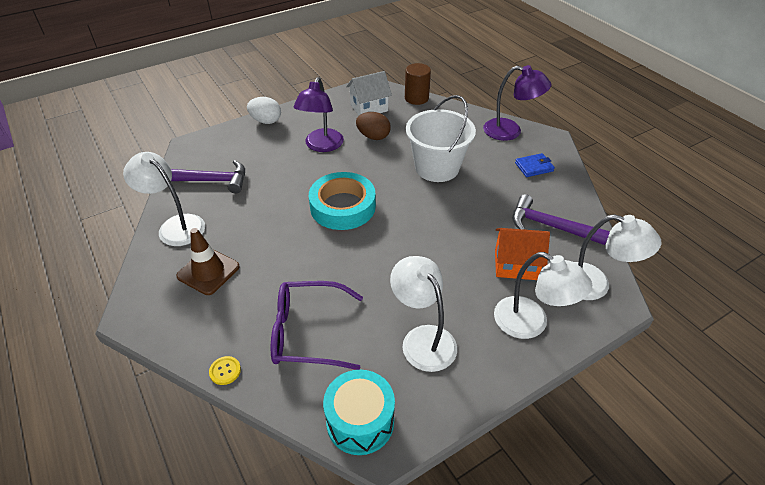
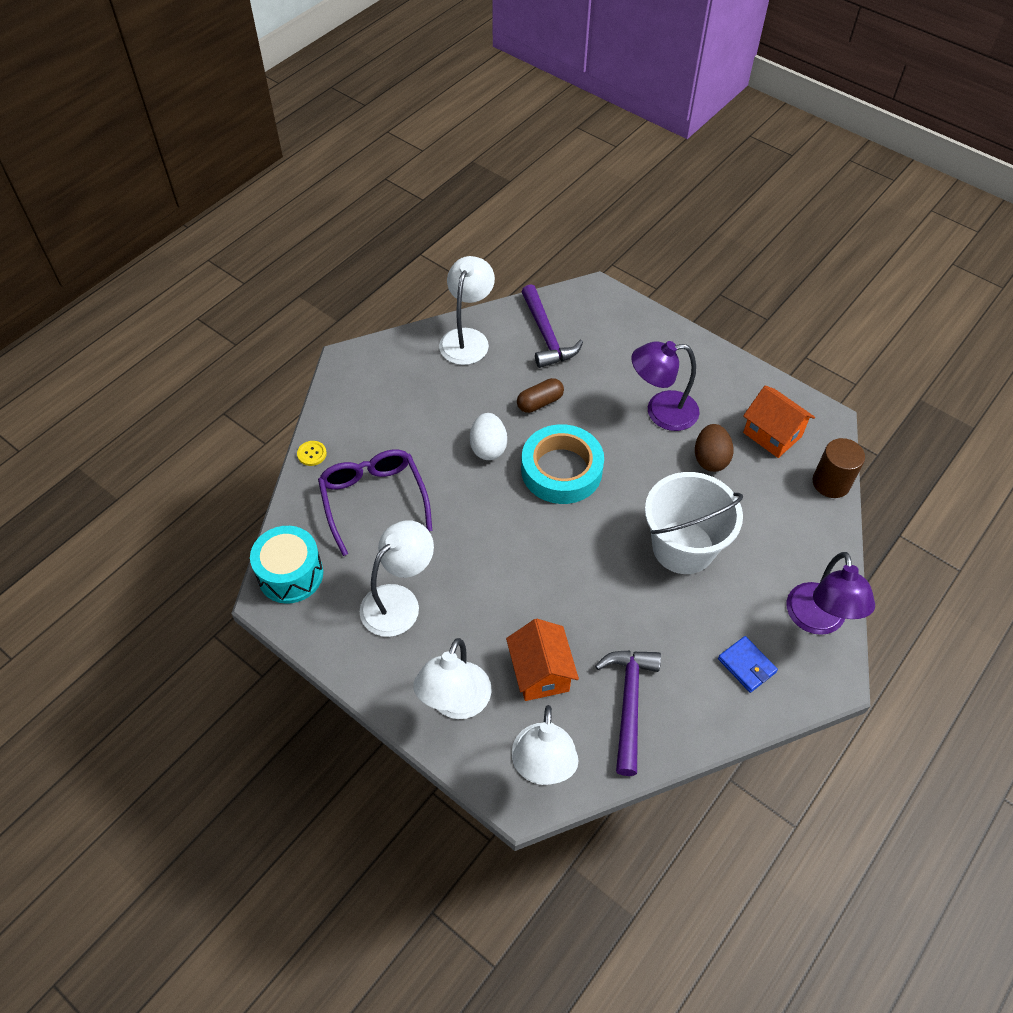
camera: 70 degrees right, 10 degrees up
brown traffic cone [176,228,240,295] -> none
white egg [247,97,281,124] -> white egg moved to [470,413,507,460]
white house [346,71,392,115] -> orange house [743,385,815,458]
none -> brown capsule [517,378,564,413]

